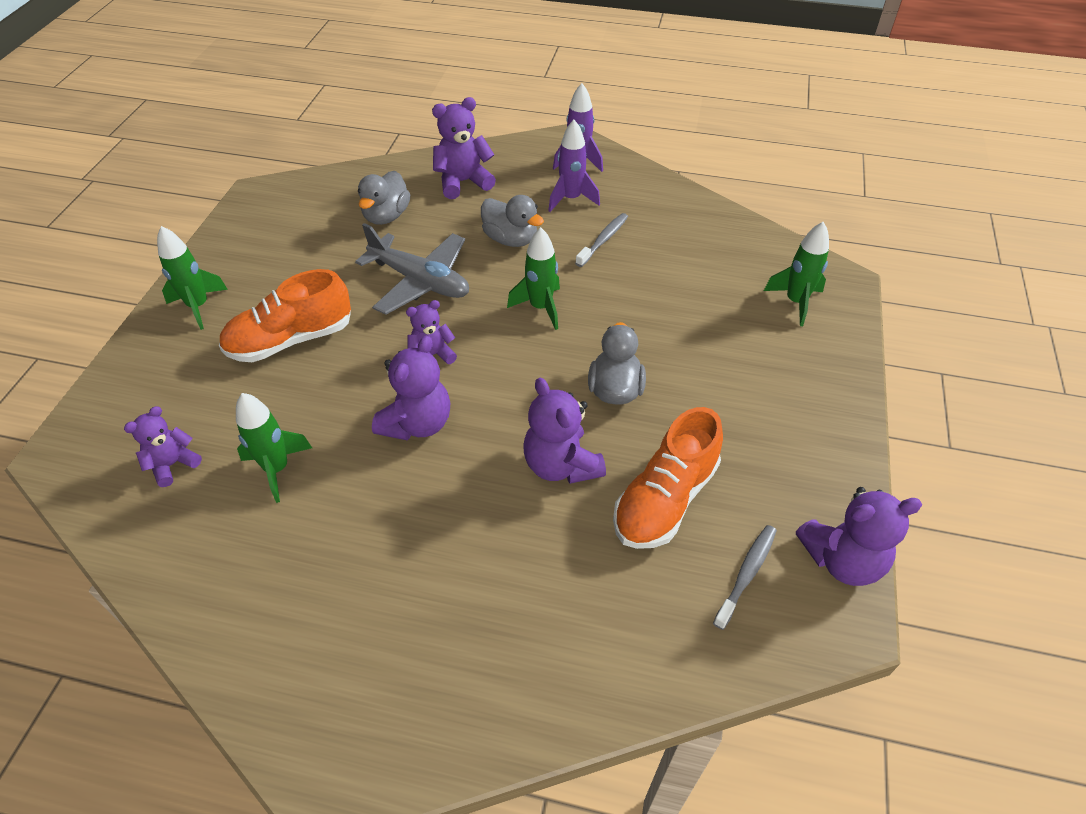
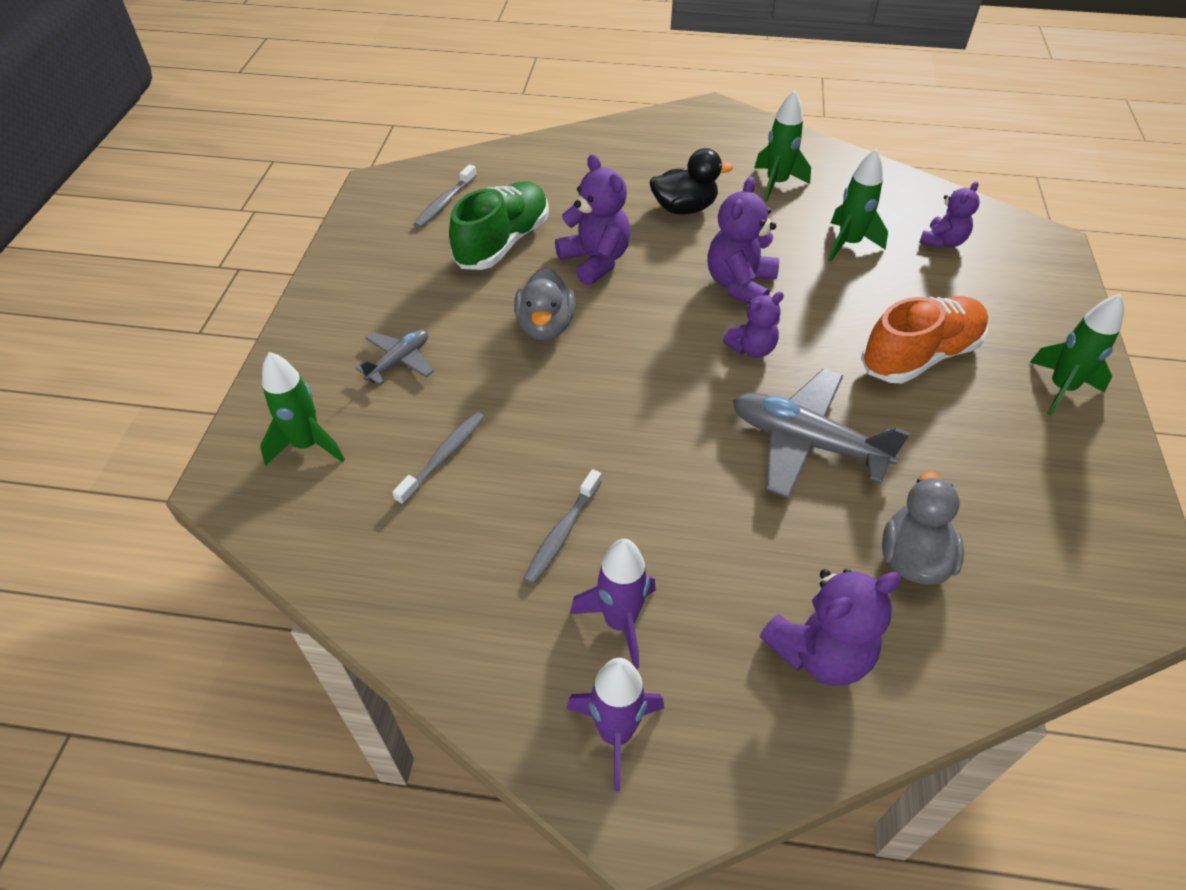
camera: 175 degrees right, 0 degrees up
grey duck [481,195,544,247] -> none
green rocket [507,227,560,330] -> green rocket moved to [754,90,811,202]
orange shoe [613,407,723,549] -> green shoe [449,181,549,270]
purple teddy bear [796,487,922,586] -> none
none -> grey plane [355,329,434,385]
none -> grey toothbrush [392,412,484,505]
none -> black duck [650,148,733,215]

